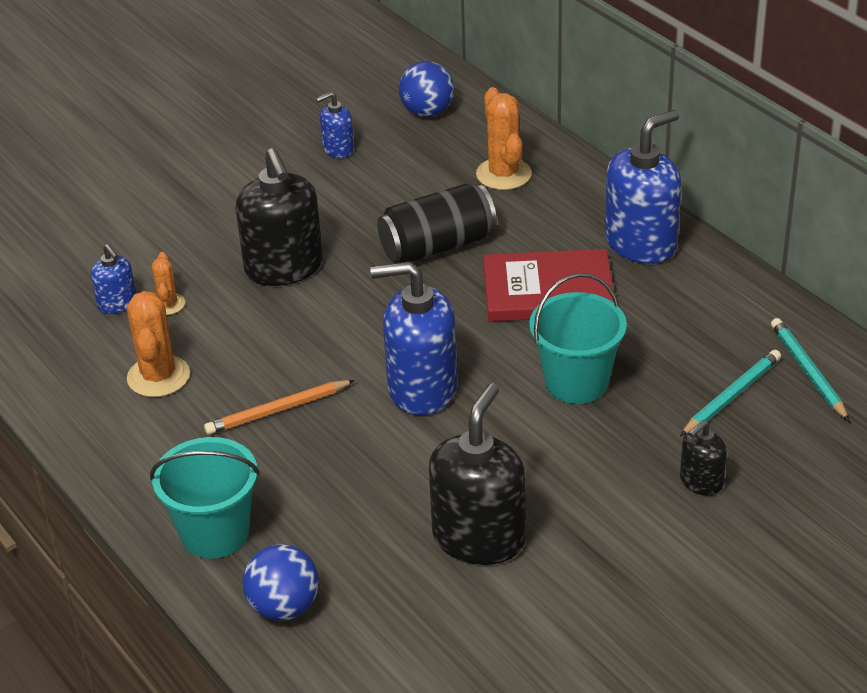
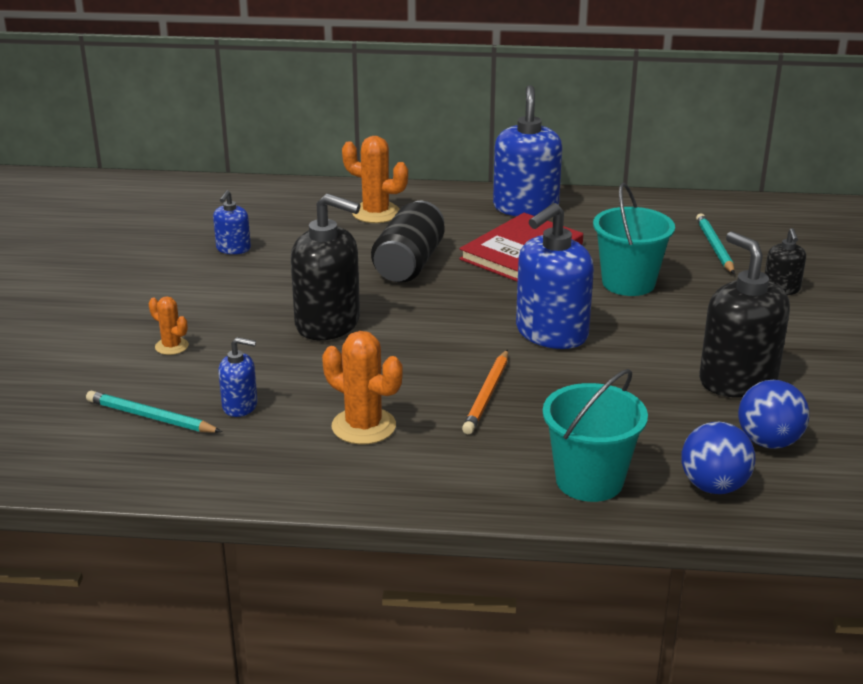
camera: 50 degrees left, 10 degrees down
orange cactus [151,252,185,315] -> orange cactus moved to [148,296,189,355]
blue ball [399,61,454,117] -> blue ball moved to [738,380,809,449]
turquoise pencil [771,318,849,421] -> turquoise pencil moved to [86,390,222,433]

